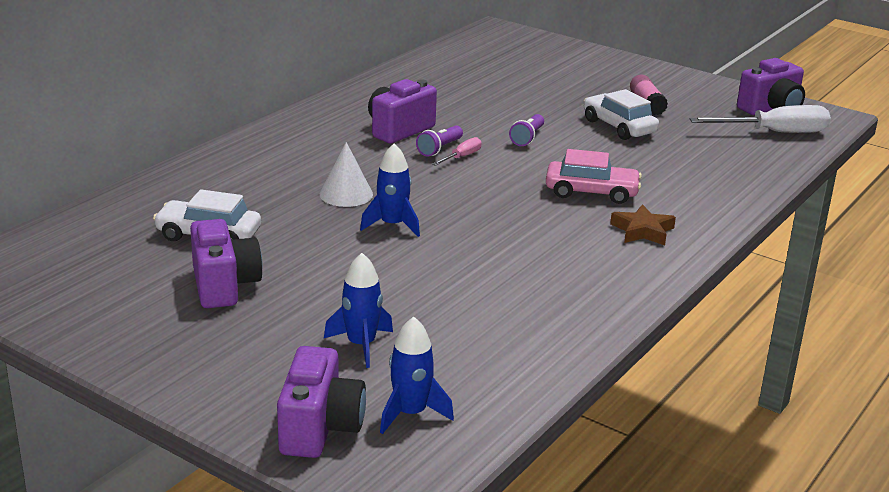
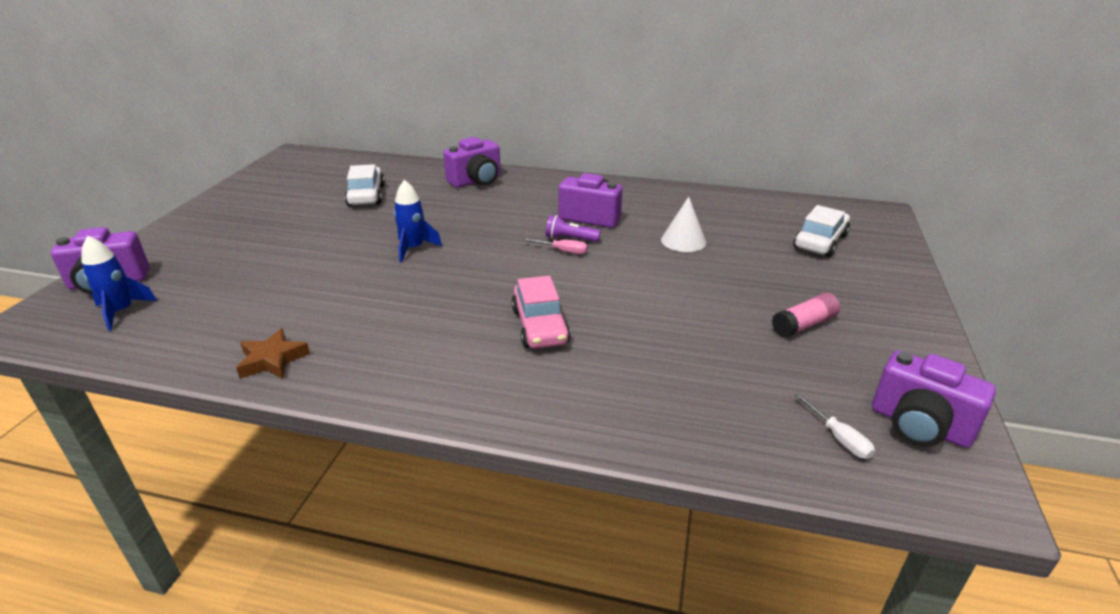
camera: 70 degrees right, 5 degrees up
purple camera [190,219,263,308] -> purple camera moved to [443,137,501,188]
white cone [320,142,373,207] -> white cone moved to [661,197,706,252]
blue rocket [324,253,393,368] -> none
purple flashlight [509,114,544,146] -> none
white car [584,89,659,140] -> white car moved to [793,205,850,257]
brown star [610,204,676,245] -> brown star moved to [236,328,310,379]
white screwdriver [690,105,831,133] -> white screwdriver [794,393,875,459], size x0.48

